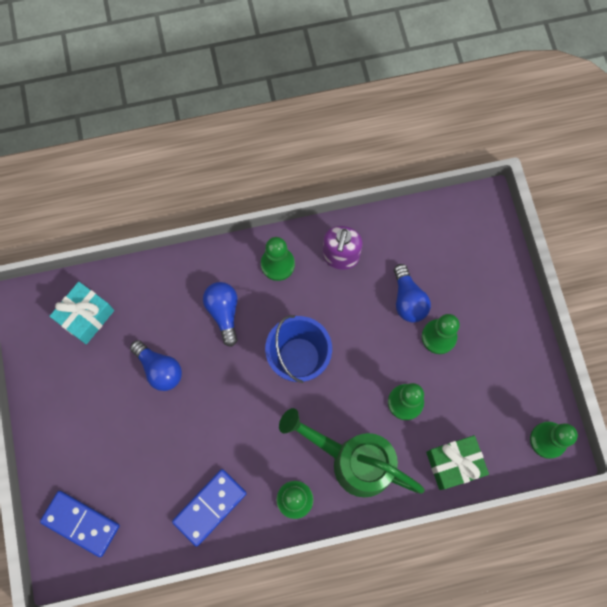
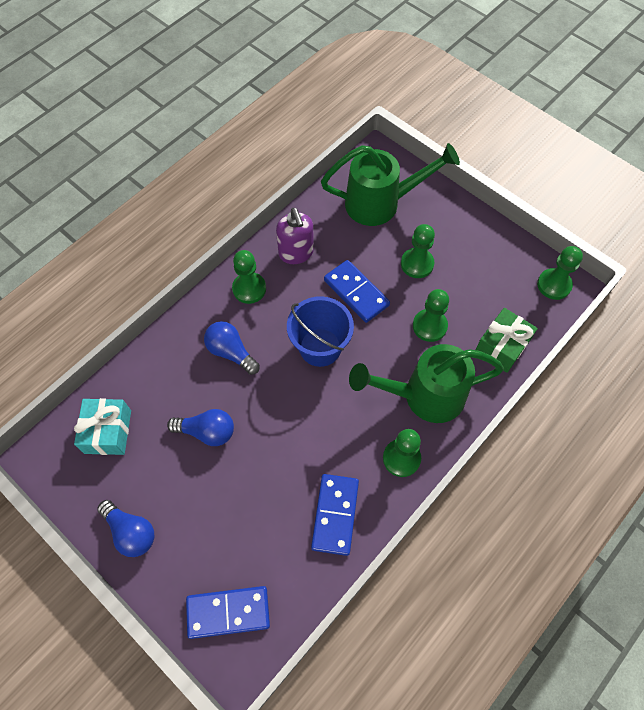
camera: 35 degrees left, 10 degrees down
blue light bulb [394,264,431,323] -> blue light bulb moved to [97,500,154,557]
none -> green watering can [321,143,460,226]
none -> blue domino [324,260,390,323]

